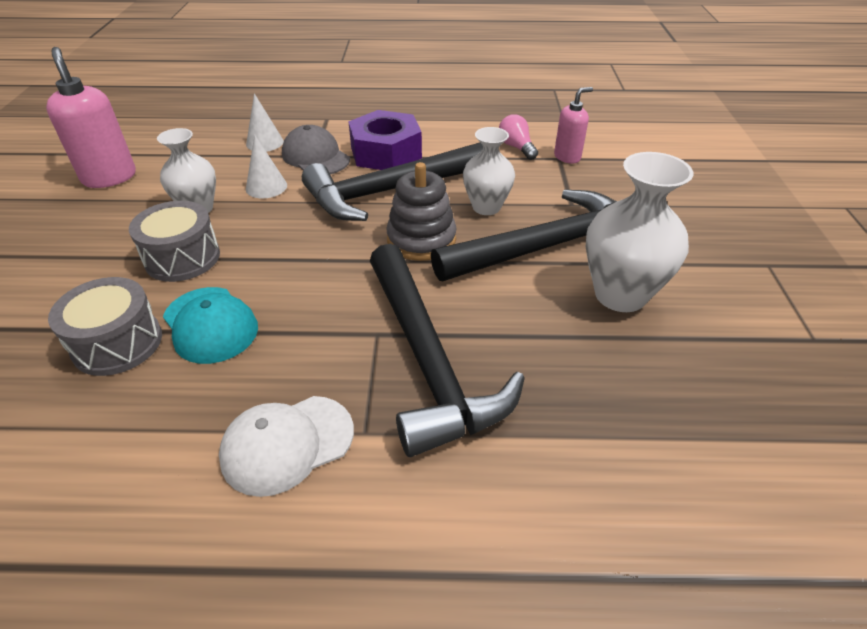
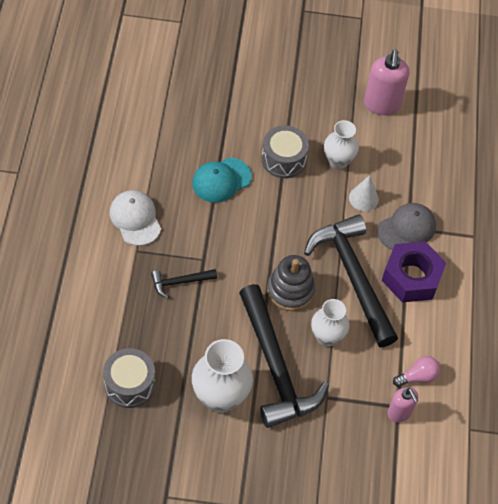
camera: 90 degrees right, 15 degrees up
pink soap dispenser [46,47,136,188] -> pink soap dispenser turned 120 degrees clockwise [364,49,409,115]
grey drum [48,277,162,376] -> grey drum moved to [103,348,155,408]
white cone [246,93,284,152] -> none
black hammer [370,244,525,457] -> black hammer [151,269,217,299], size x0.45

